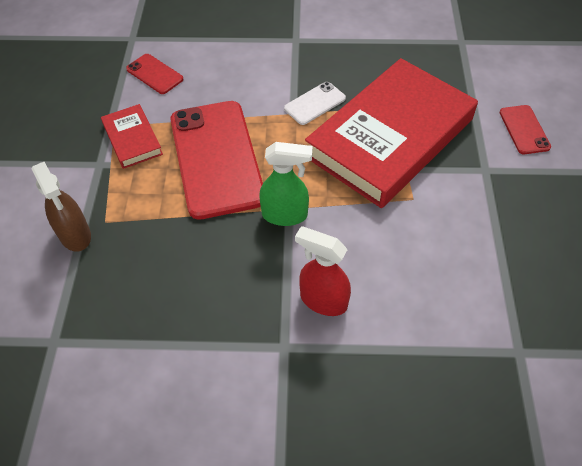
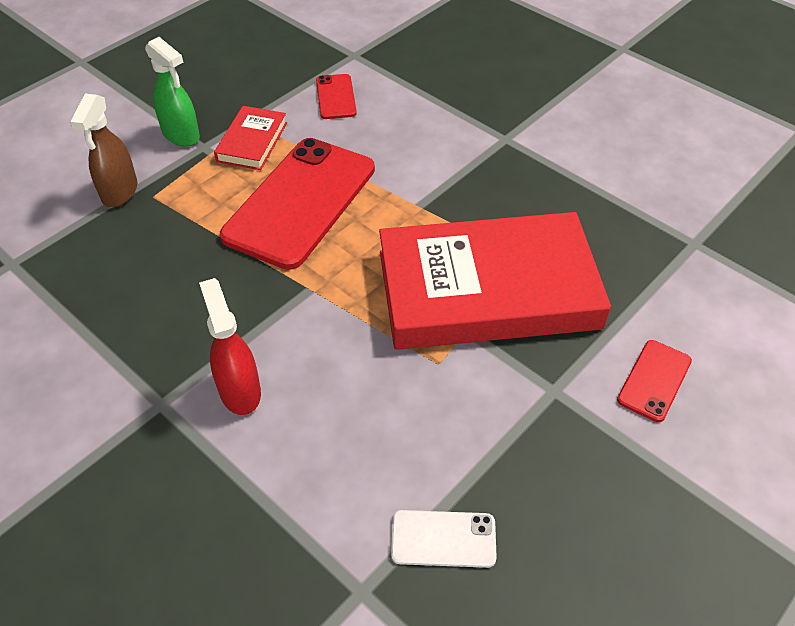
camera: 40 degrees right, 5 degrees down
green spray bottle [259,142,312,226] -> green spray bottle moved to [145,37,200,147]
white phone [284,82,346,125] -> white phone moved to [391,510,497,568]

